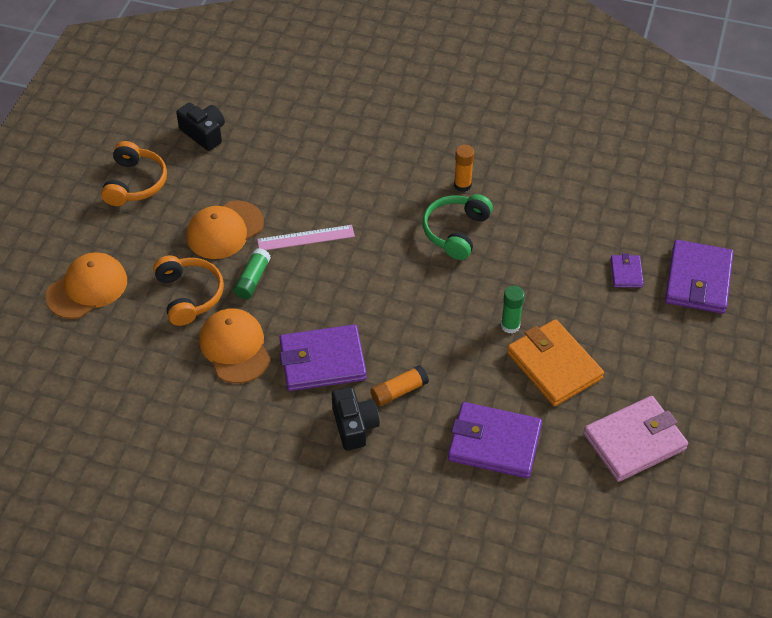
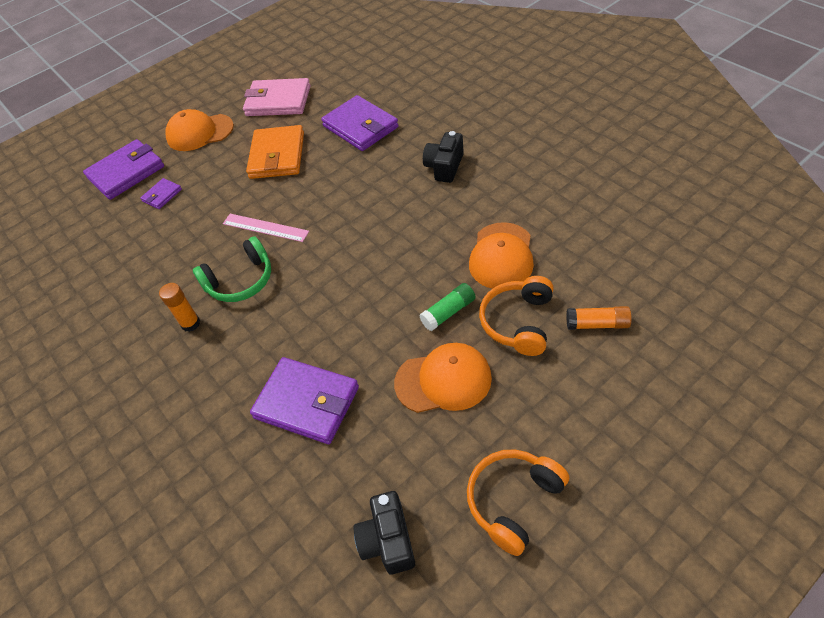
camera: 140 degrees left, 0 degrees up
orange cap [46,253,127,319] -> orange cap moved to [165,109,234,151]
pink ruler [257,225,355,250] -> pink ruler moved to [223,214,309,242]
purple wallet [279,324,367,391] -> purple wallet moved to [250,357,359,444]
orange glue stick [371,365,429,406] -> orange glue stick moved to [566,306,632,330]
green glue stick [501,286,525,334] -> none

